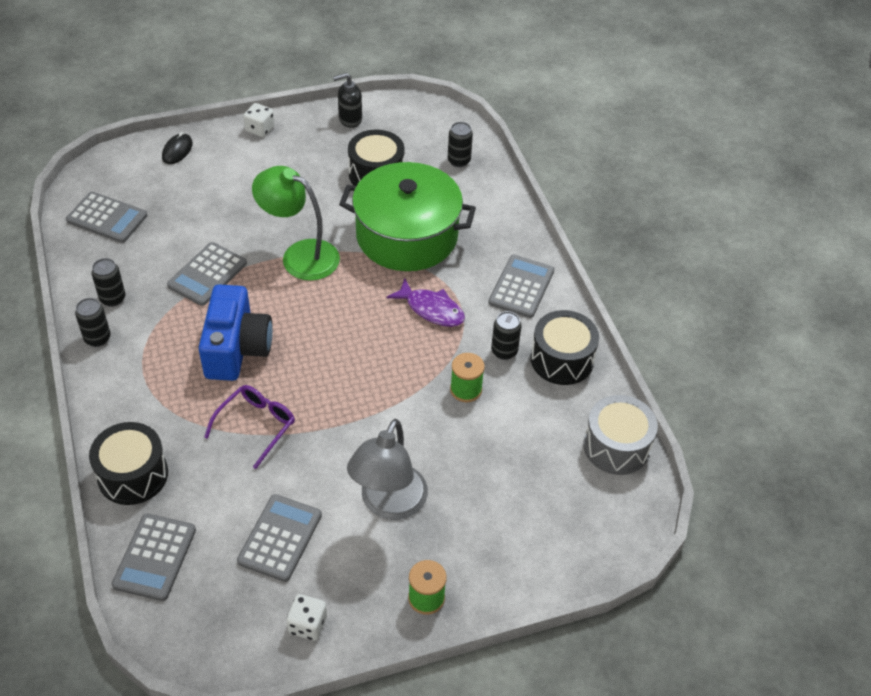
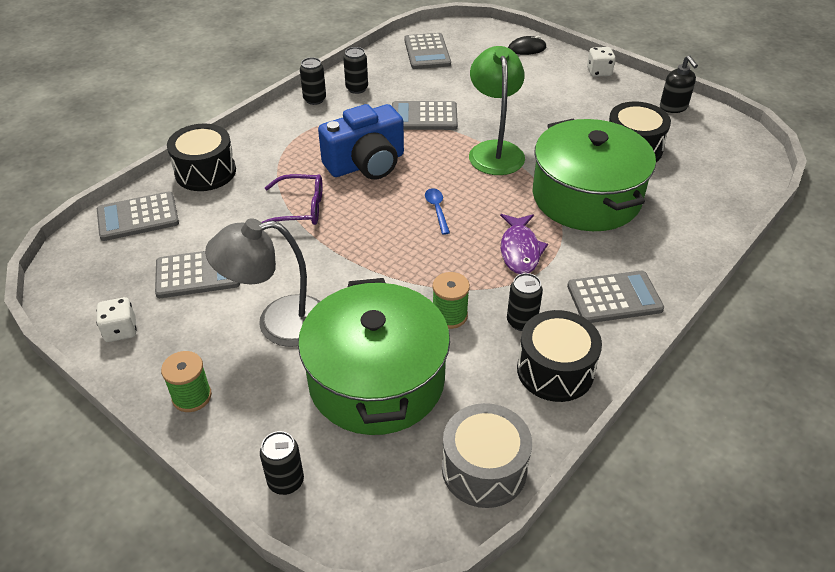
camera: 60 degrees right, 5 degrees down
black soap dispenser [333,73,362,128] -> black soap dispenser turned 150 degrees counterclockwise [660,55,698,113]
black can [448,122,473,167] -> black can moved to [260,431,304,495]
none -> green pot [298,278,450,435]
none -> blue spoon [425,188,450,235]

